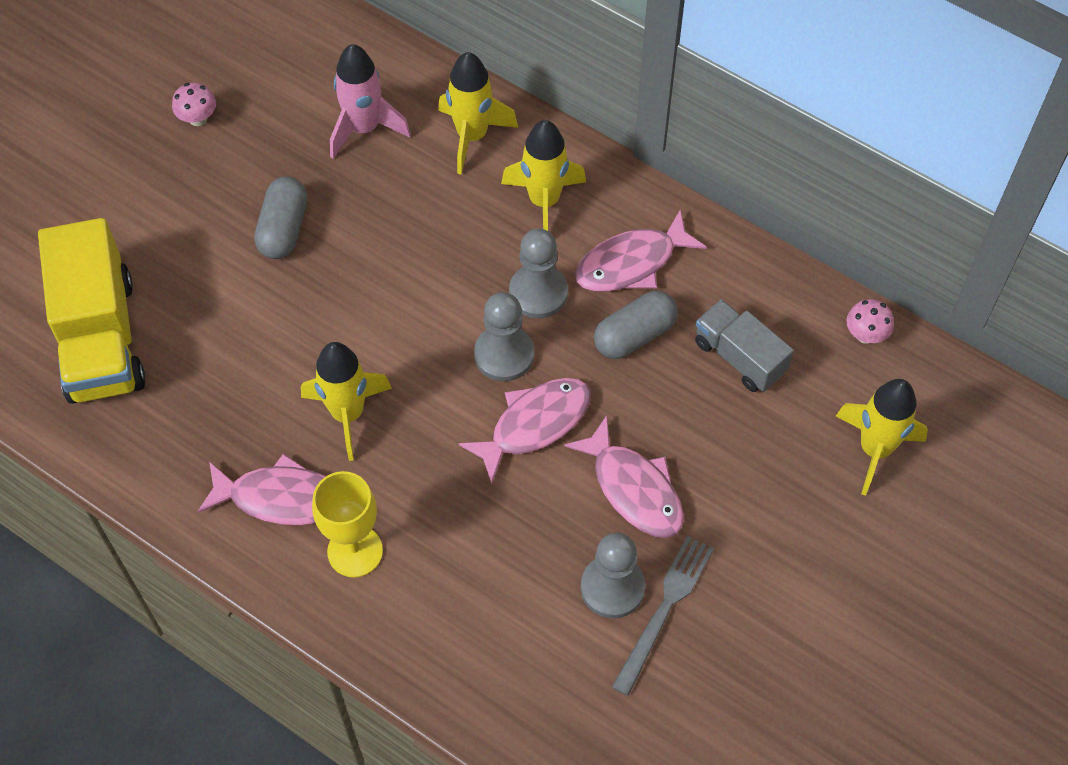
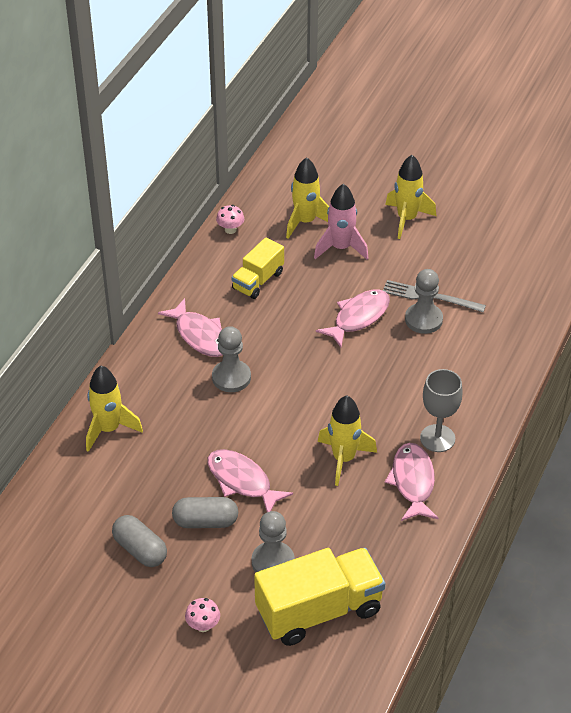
camera: 100 degrees left, 15 degrees down
pink mushroom [172,83,216,126] -> pink mushroom moved to [185,598,220,632]
yellow goblet [312,471,383,577] -> grey goblet [420,369,463,452]
pink rocket [330,44,411,159] -> pink rocket moved to [314,184,369,260]
pink fish [458,378,591,484] -> pink fish moved to [208,449,293,512]
grey pawn [474,292,534,381] -> grey pawn moved to [252,511,295,573]
yellow rocket [501,120,586,231] -> yellow rocket moved to [385,155,436,239]
grey capsule [594,291,678,359] -> grey capsule moved to [112,515,167,567]
grey truck [695,300,794,392] -> yellow truck [231,237,284,299]

